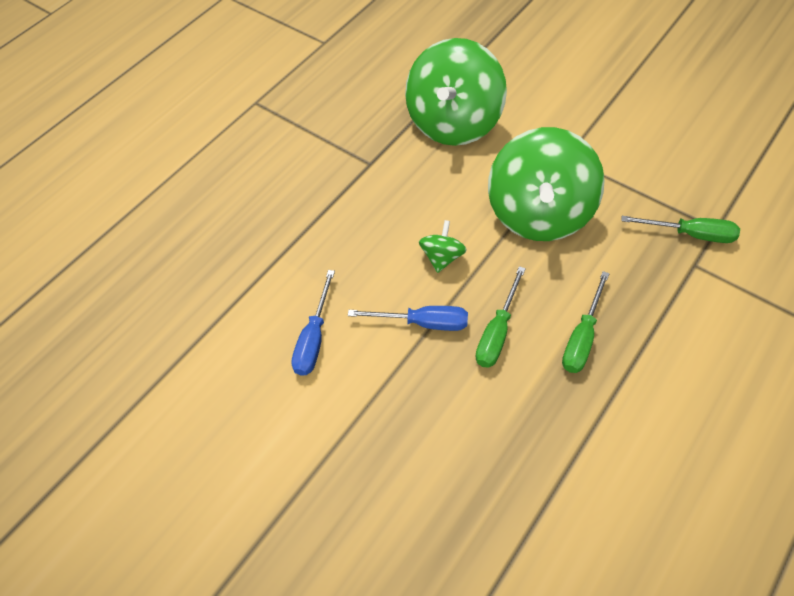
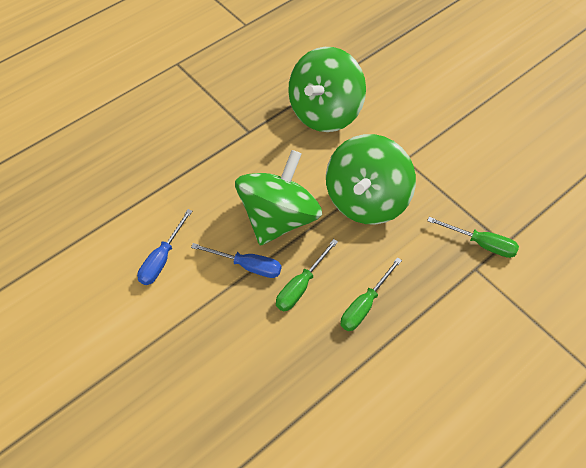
camera: 10 degrees right, 0 degrees up
green spinning top [419,220,467,273] -> green spinning top [235,150,322,246], size x2.34

